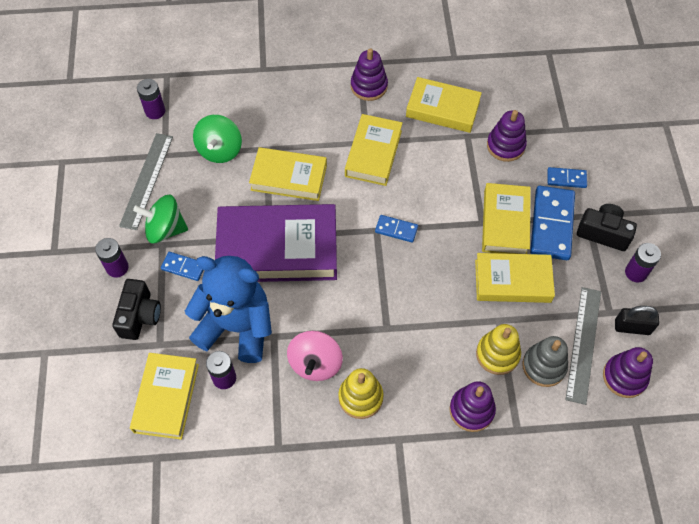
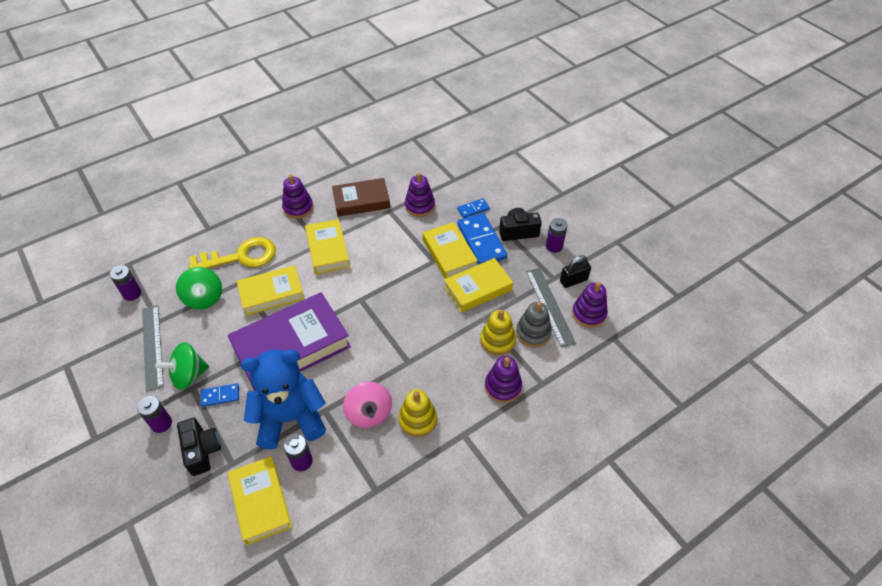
camera: 30 degrees left, 10 degrees down
blue domino [375,215,418,243] -> none
yellow book [406,77,482,133] -> brown book [332,178,390,217]
none -> yellow key [189,237,276,269]

